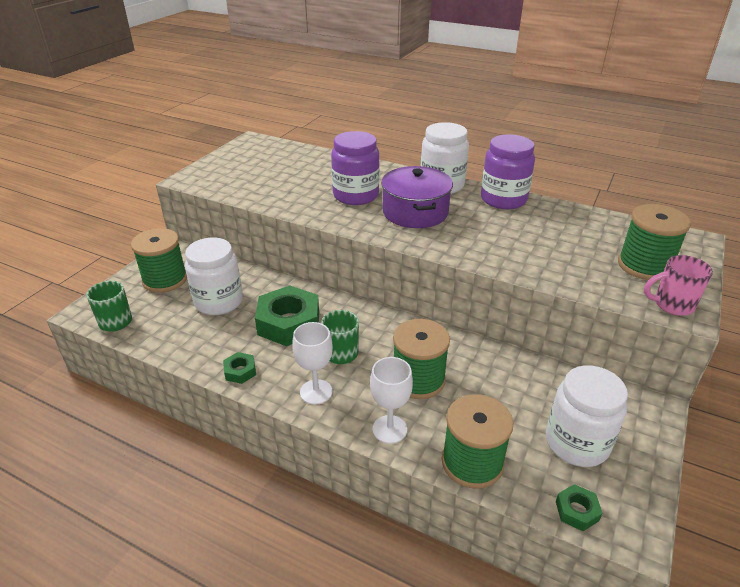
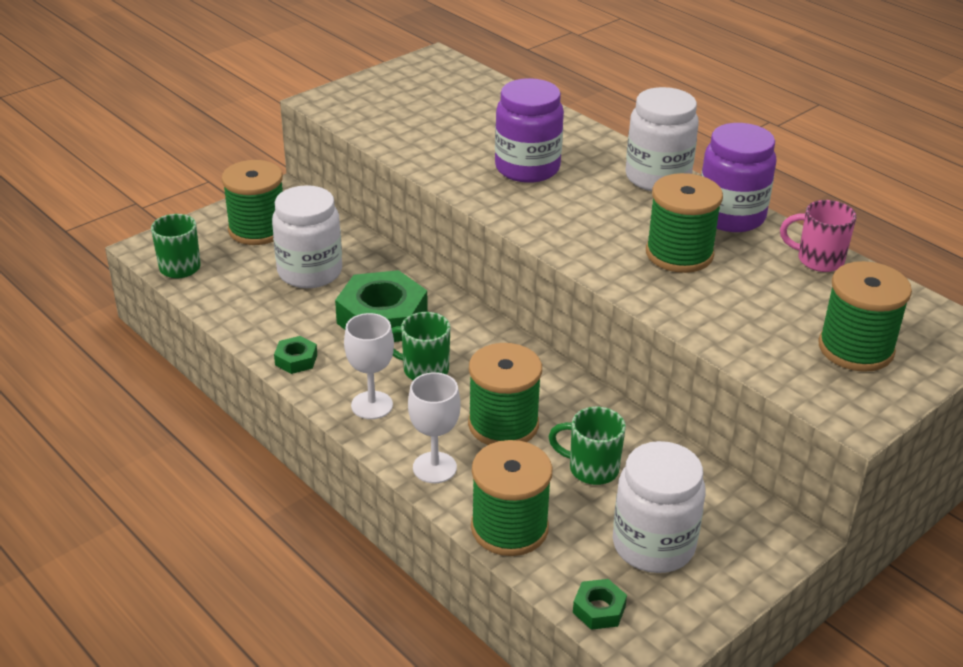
camera: 20 degrees right, 0 degrees up
purple pot [381,166,453,228] -> none
pink mug [644,255,713,316] -> pink mug moved to [780,200,857,272]
none -> green mug [548,407,626,485]
none -> green spool [646,173,723,273]

